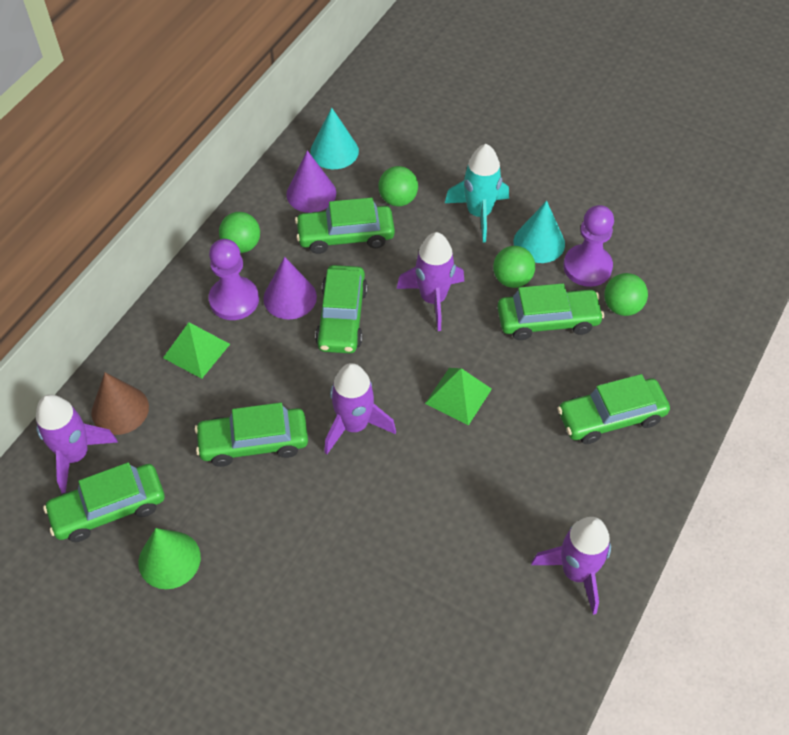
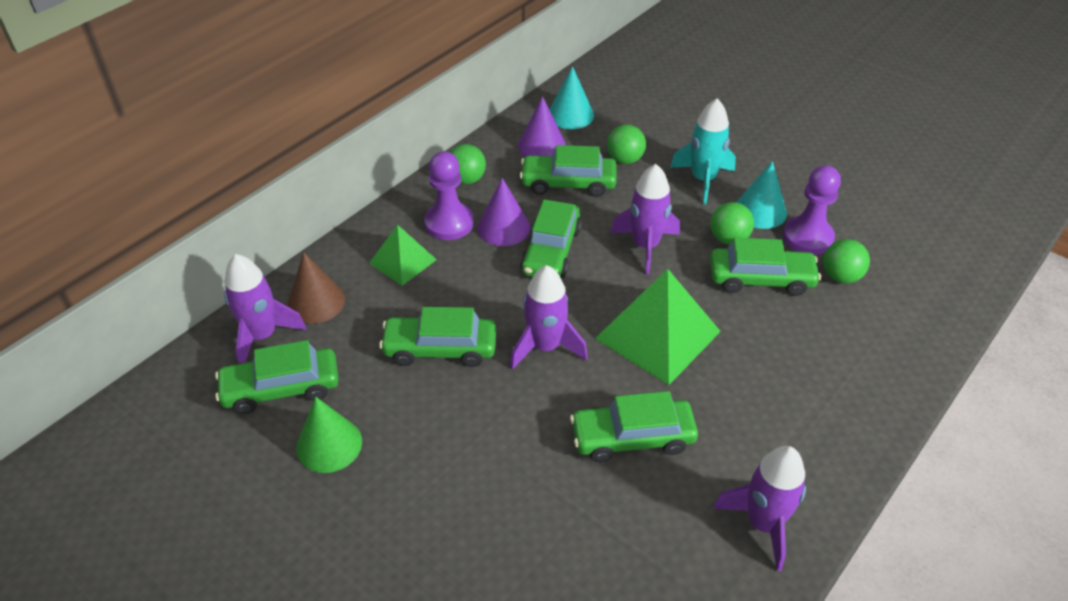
camera: 10 degrees right, 10 degrees down
green pyramid [425,368,492,426] -> green pyramid [595,269,721,385], size x1.74
green car [557,374,670,444] -> green car moved to [570,391,698,462]

